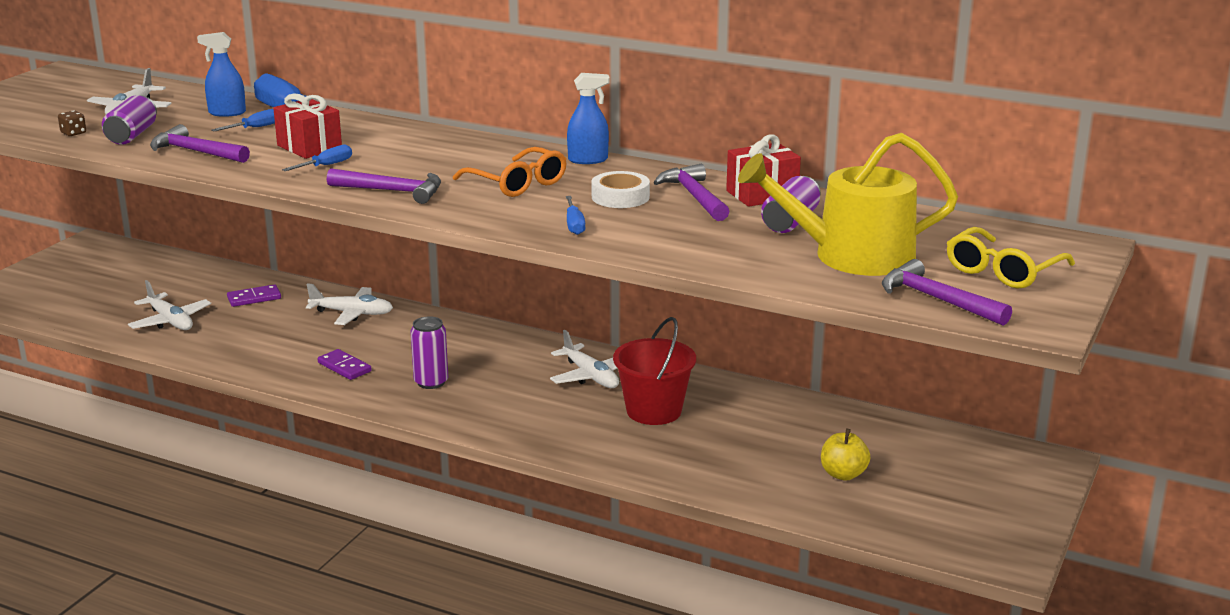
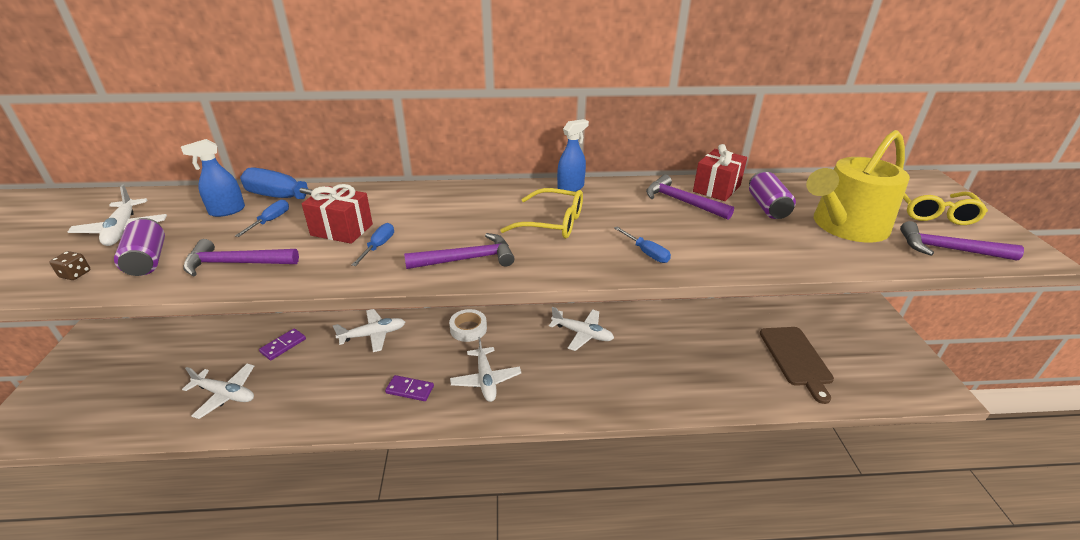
camera: 30 degrees left, 10 degrees up
purple can [410,316,448,389] -> white plane [450,337,521,402]
orange glasses [453,147,566,197] -> yellow glasses [500,188,583,239]
white tape [592,171,650,208] -> white tape moved to [449,309,487,342]
red bucket [613,317,696,425] -> none
yellow apple [821,428,870,481] -> brown cutting board [760,327,834,404]

